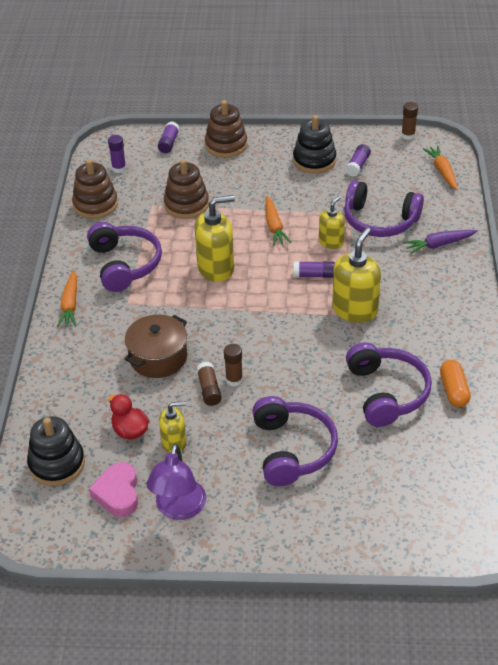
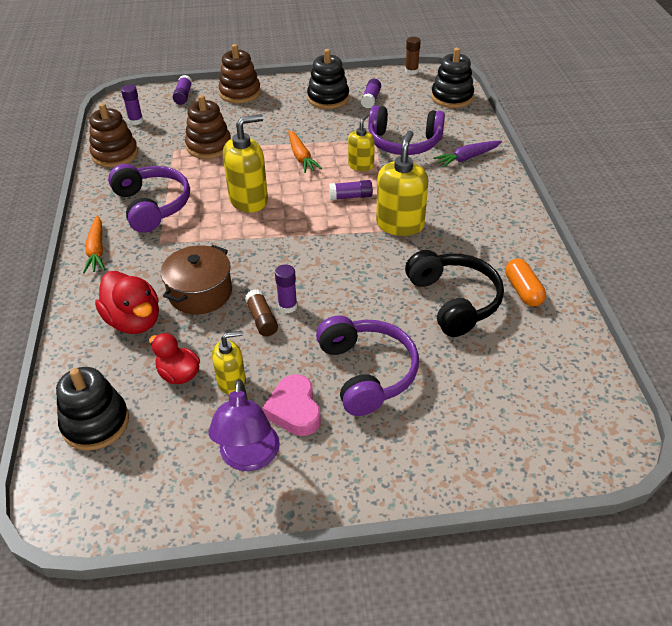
camera: 10 degrees left, 0 degrees up
pink heart [89,462,138,517] -> pink heart moved to [262,374,321,436]
brown glue stick [224,344,243,386] -> purple glue stick [275,264,297,313]
purple headphones [346,342,432,427] -> black headphones [405,250,504,337]
orange carrot [423,146,458,190] -> black stacking toy [431,48,474,108]
none -> red duck [95,271,159,334]

